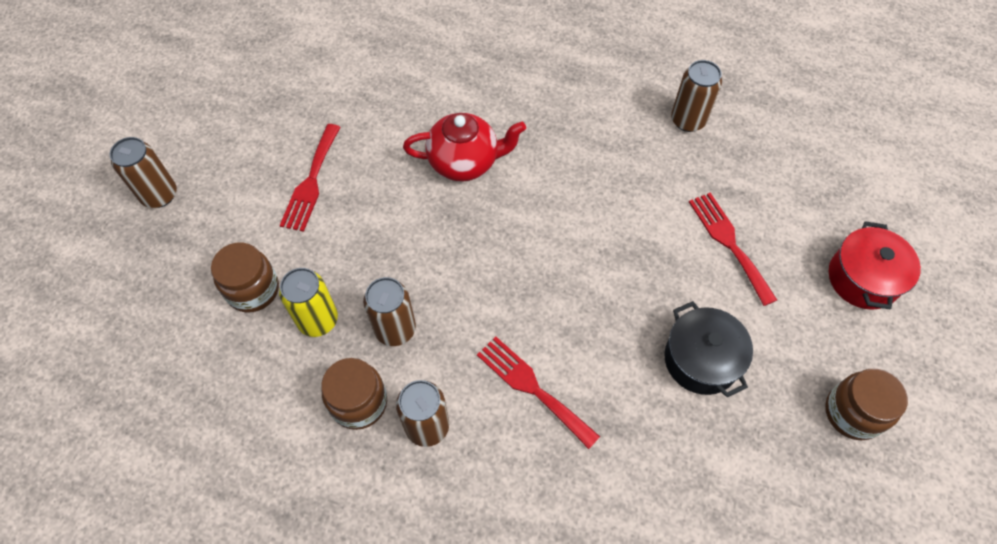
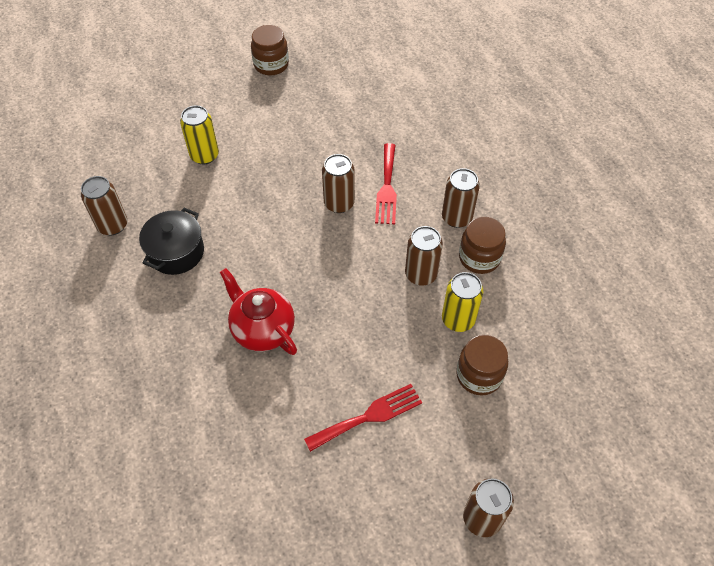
camera: 130 degrees left, 5 degrees down
black pot [664,301,753,397] -> black pot moved to [139,208,204,275]
red fork [689,192,777,306] -> yellow can [180,106,219,164]
red pot [829,221,921,310] -> none
none -> brown can [322,154,355,213]

